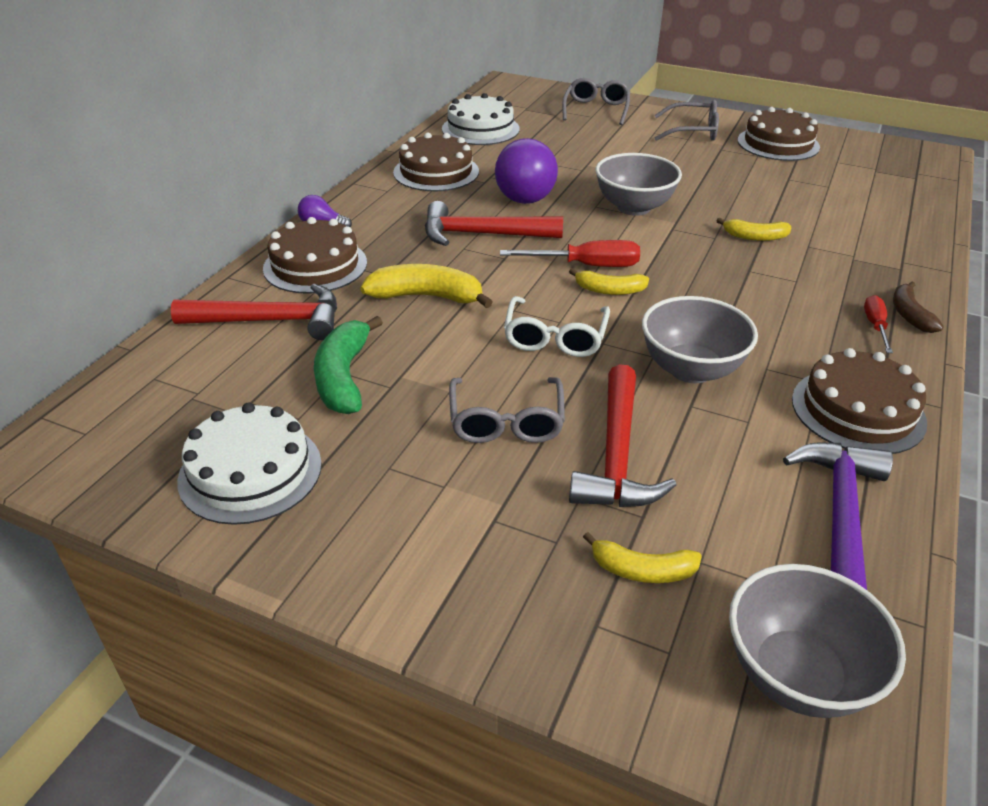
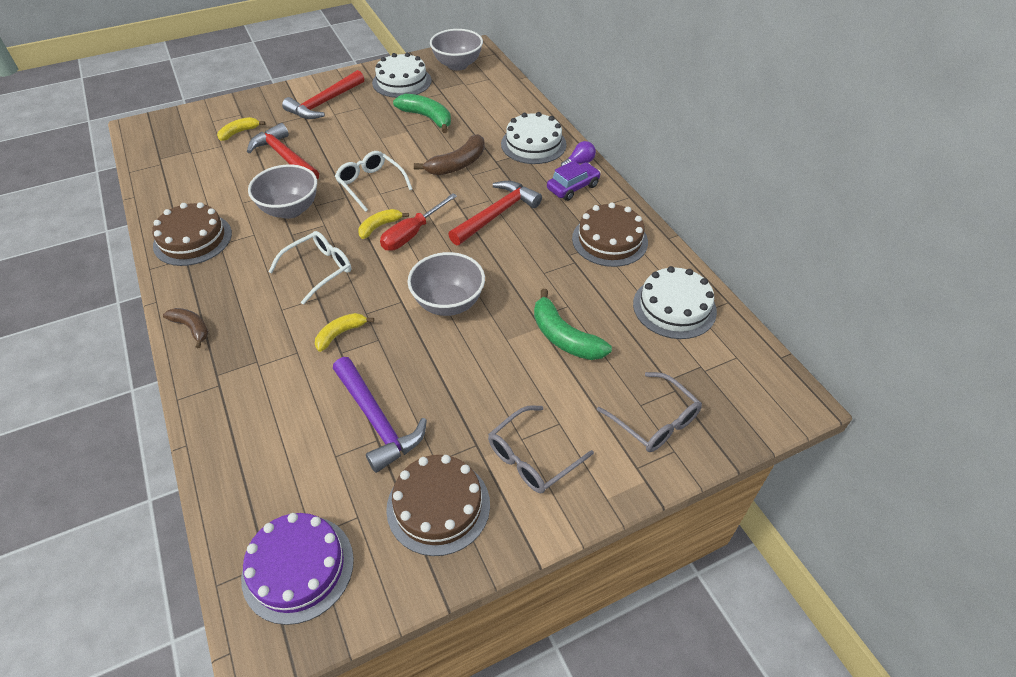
camera: 130 degrees right, 10 degrees up
red hammer [171,284,337,340] -> red hammer moved to [282,70,364,119]
brown cake [263,217,367,294] -> white cake [501,112,567,164]
yellow banana [360,264,493,308] -> brown banana [414,134,485,175]
grey glasses [449,377,565,443] -> none
purple light bulb [495,138,558,204] -> none
grey bowl [729,564,906,718] -> grey bowl moved to [430,29,483,71]
purple hammer [783,442,893,590] -> purple hammer moved to [333,357,427,473]
red screwdriver [864,295,893,353] -> none
none -> purple cake [241,513,354,625]
none -> white glasses [268,231,351,305]
none -> green banana [534,289,612,360]
none -> purple car [547,161,601,201]

